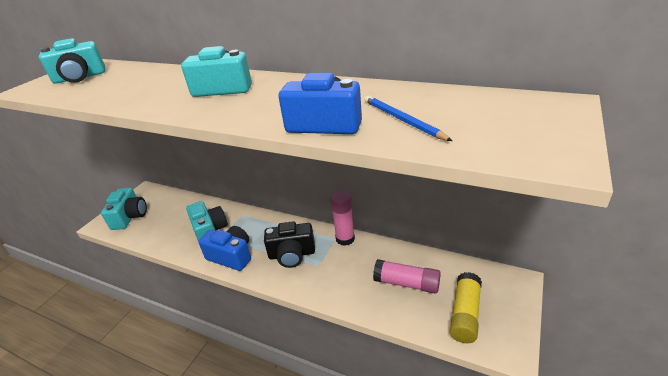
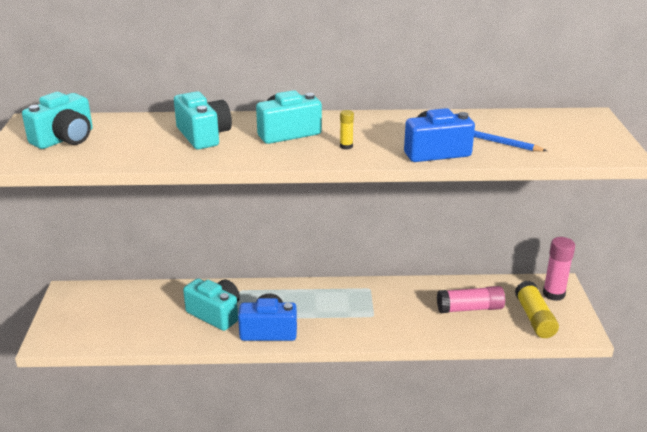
camera: 30 degrees left, 5 degrees down
turquoise camera [101,188,147,230] -> turquoise camera moved to [174,91,232,149]
black camera [264,221,315,268] -> none
pink glue stick [330,190,355,246] -> pink glue stick moved to [543,237,575,301]
none -> yellow glue stick [340,110,354,150]

